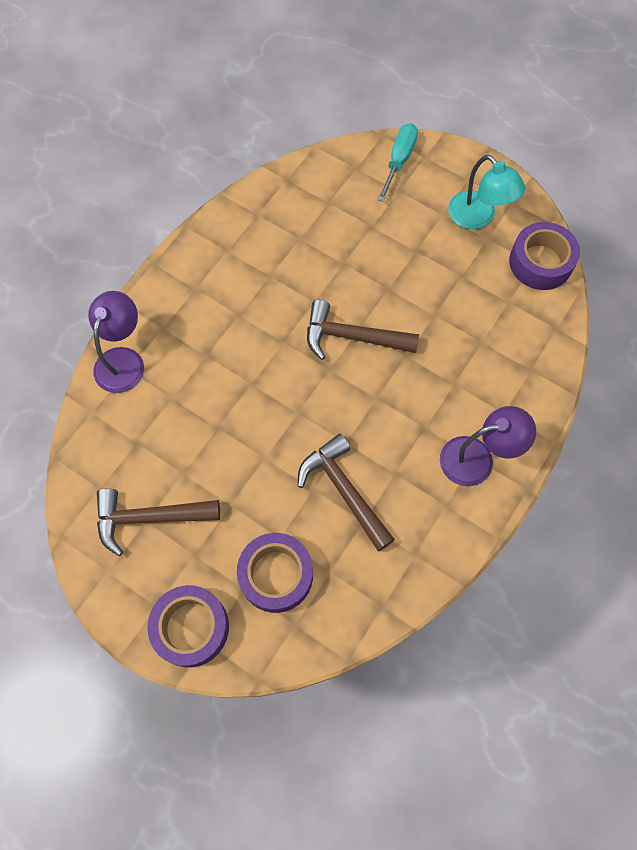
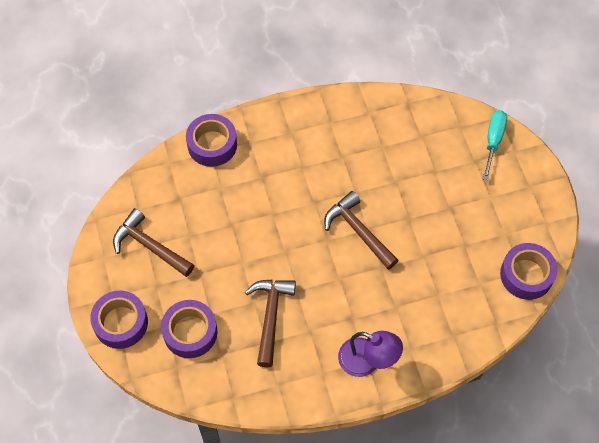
camera: 40 degrees right, 5 degrees down
purple lamp [88,291,144,393] -> purple tape [186,114,237,167]
turquoise screwdriver [378,123,418,202] -> turquoise screwdriver turned 45 degrees counterclockwise [483,110,507,180]
turquoise lamp [448,155,525,229] -> none

